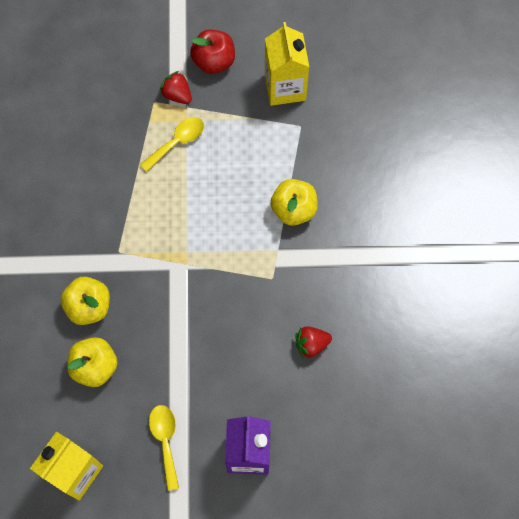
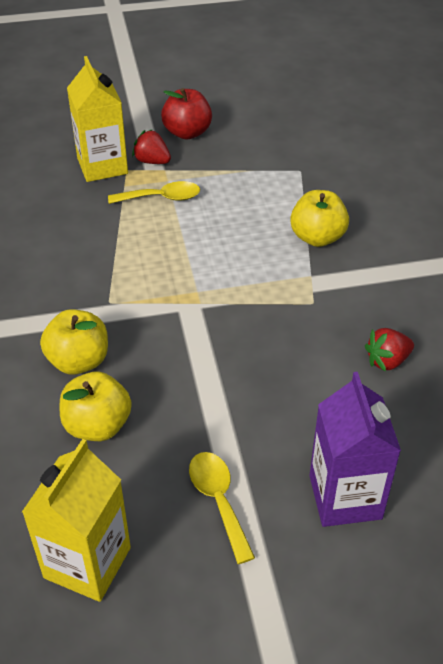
camera: 10 degrees left, 25 degrees down
yellow spoon [140,117,204,172] -> yellow spoon turned 45 degrees clockwise [108,181,200,204]
yellow carton [265,22,309,106] -> yellow carton moved to [67,56,128,182]

